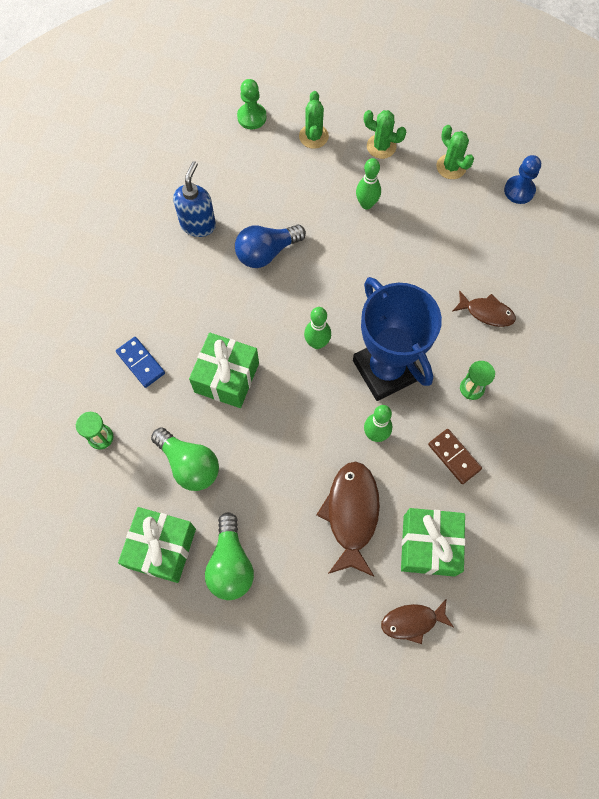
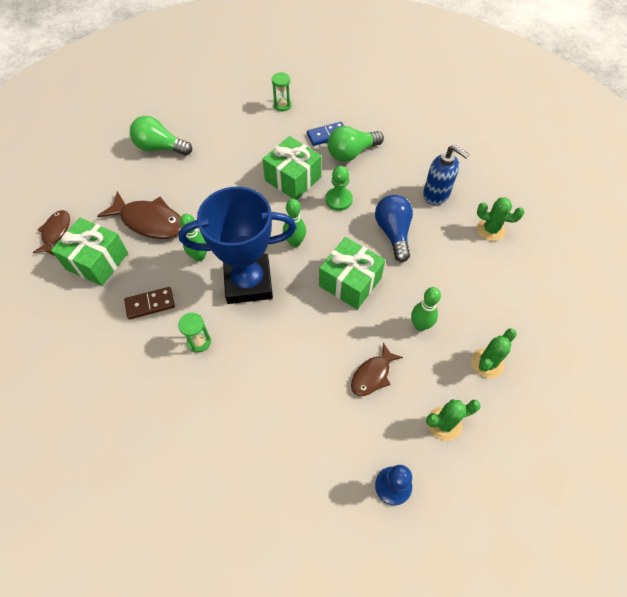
camera: 110 degrees right, 10 degrees down
green gift [118,507,196,583] -> green gift moved to [319,237,385,309]
green light bulb [151,428,219,491] -> green light bulb moved to [328,126,384,162]
green pawn [237,79,267,130] -> green pawn moved to [326,166,353,211]
green cactus [299,91,329,149] -> green cactus moved to [477,197,524,241]
brown fish [452,290,516,327] -> brown fish moved to [351,343,403,396]

